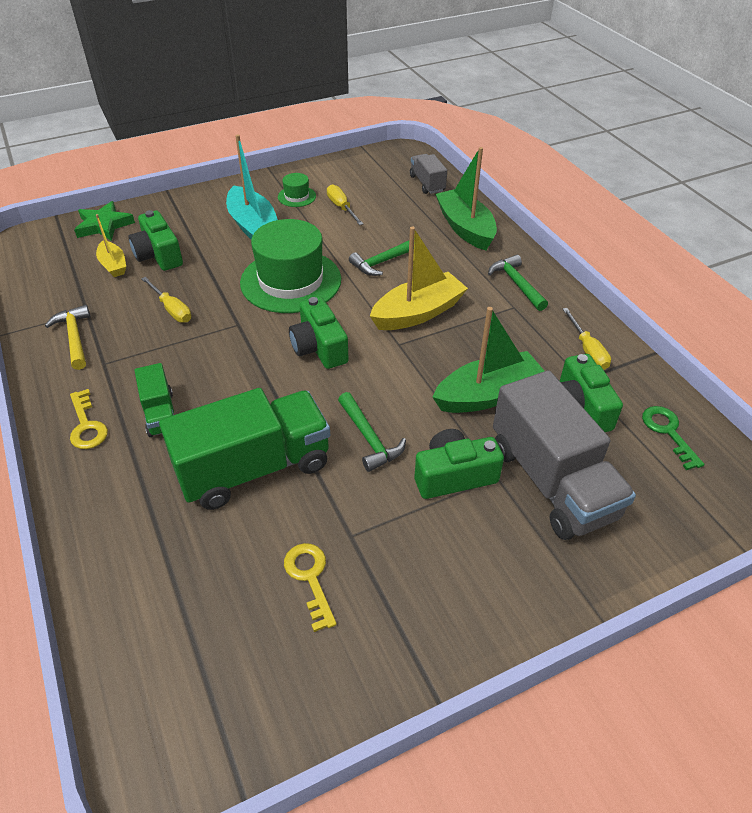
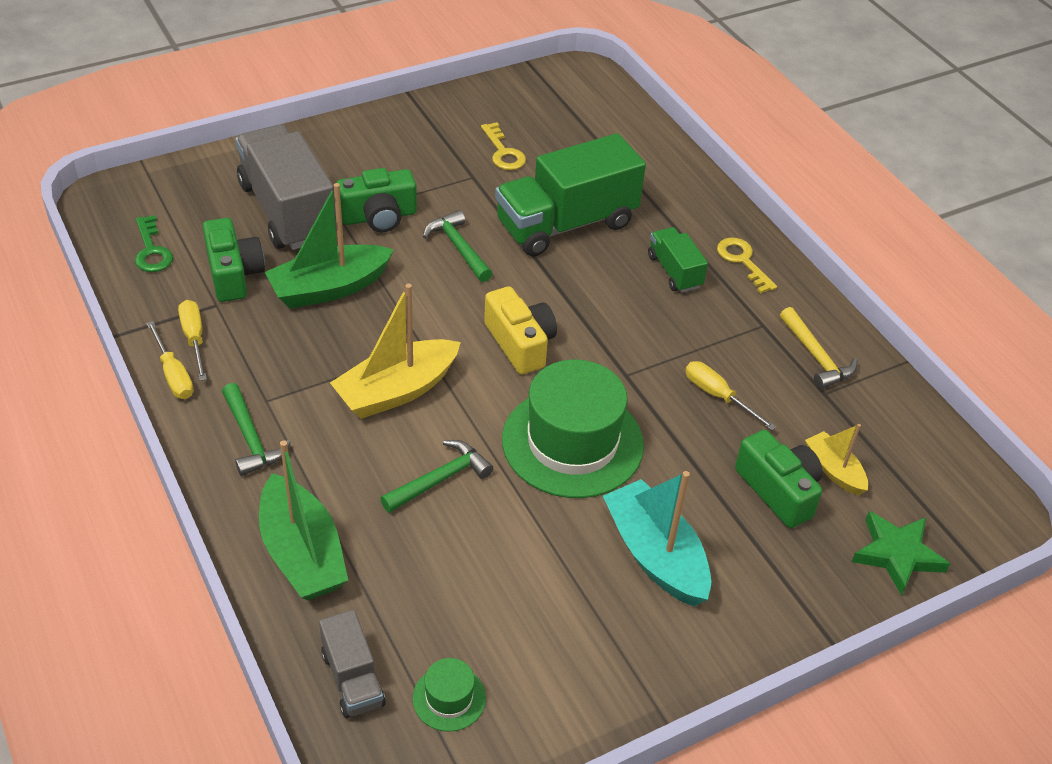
camera: 175 degrees right, 0 degrees up
green hat [278,173,316,207] -> green hat moved to [412,658,486,732]
green camera [289,297,349,369] -> yellow camera [484,286,557,375]
yellow screwdriver [327,184,363,225] -> yellow screwdriver moved to [147,321,194,399]

